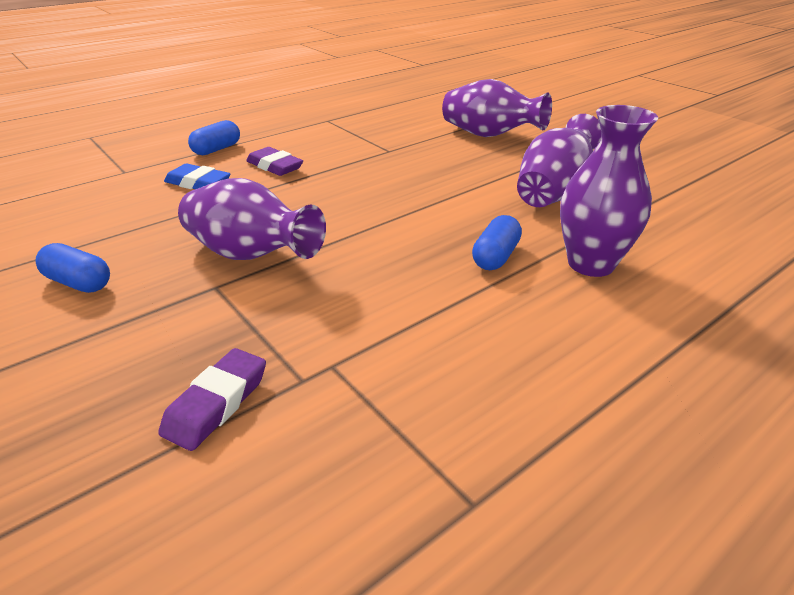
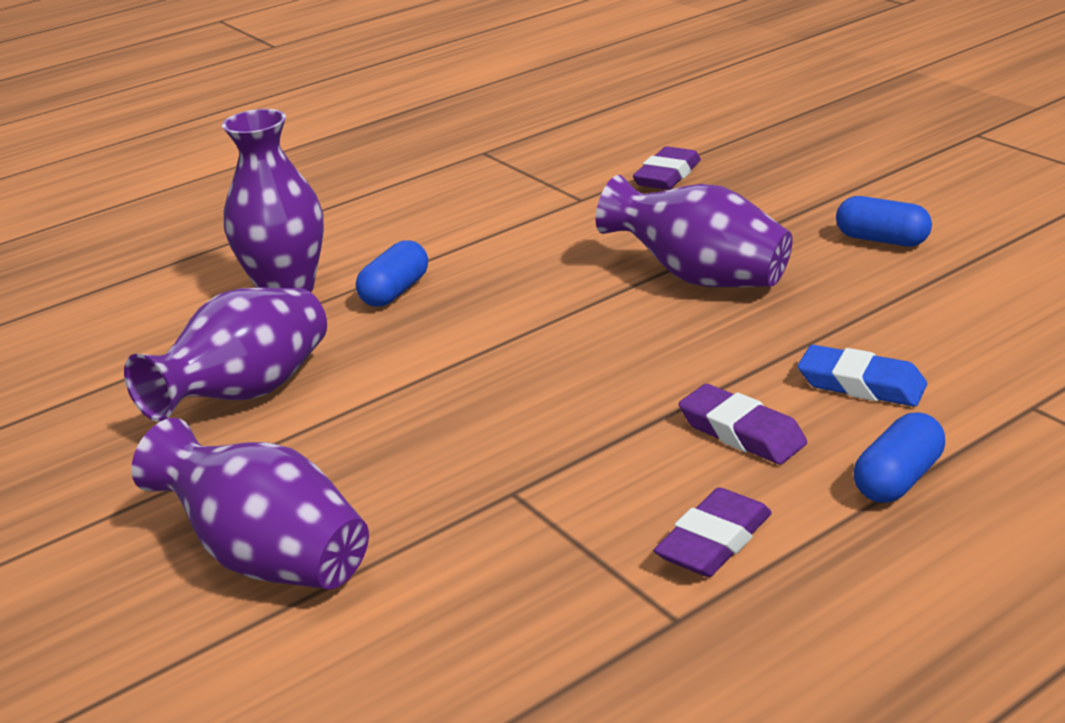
camera: 175 degrees left, 5 degrees down
none -> purple eraser [654,487,772,577]

